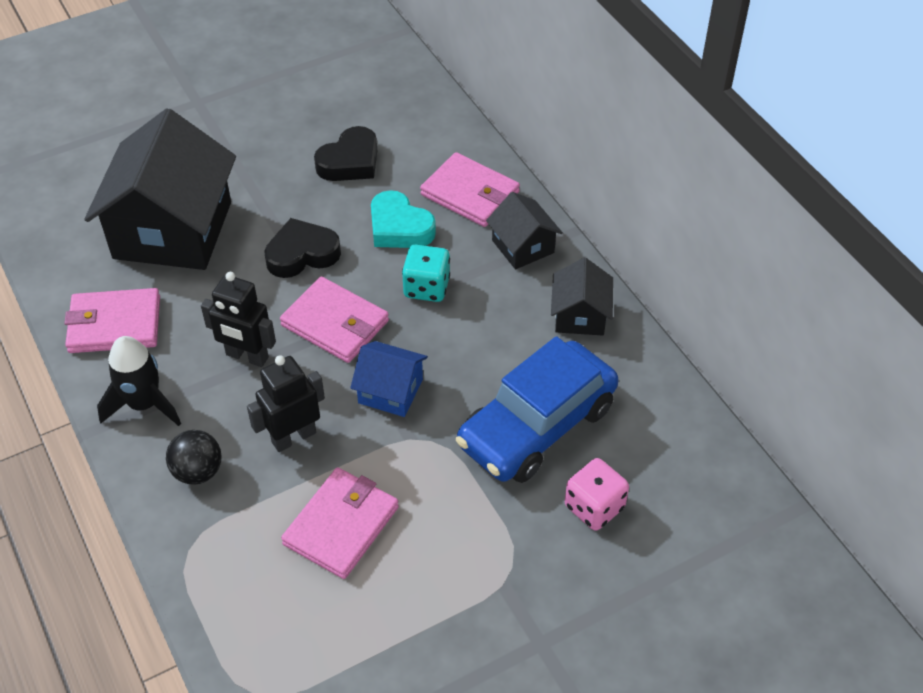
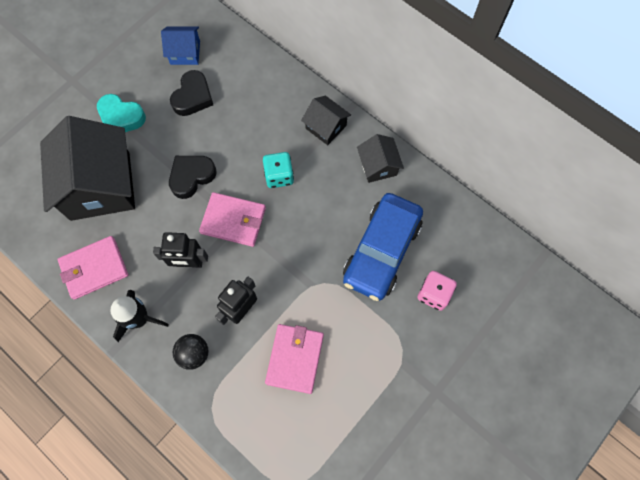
camera: 20 degrees left, 20 degrees up
blue house [350,341,428,417] -> blue house moved to [161,26,200,65]
turquoise heart [371,190,436,248] -> turquoise heart moved to [97,94,146,132]
pink wallet [420,152,520,227] -> none

